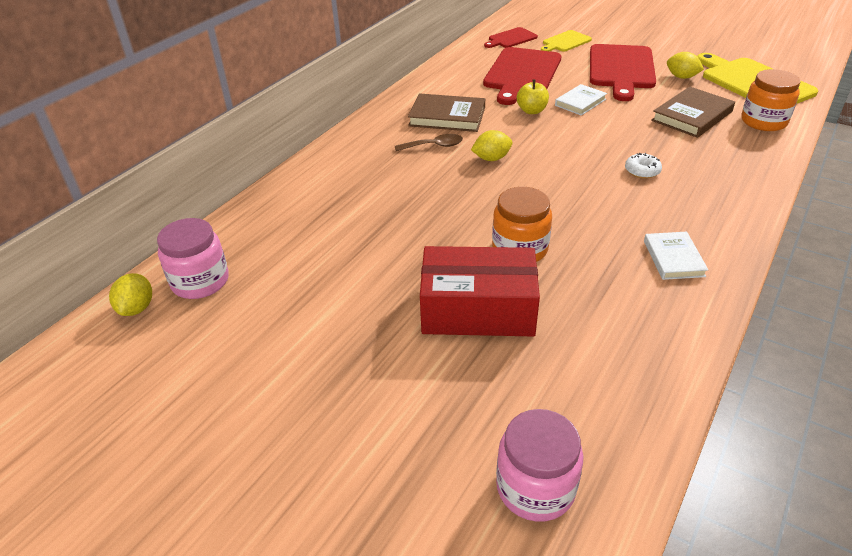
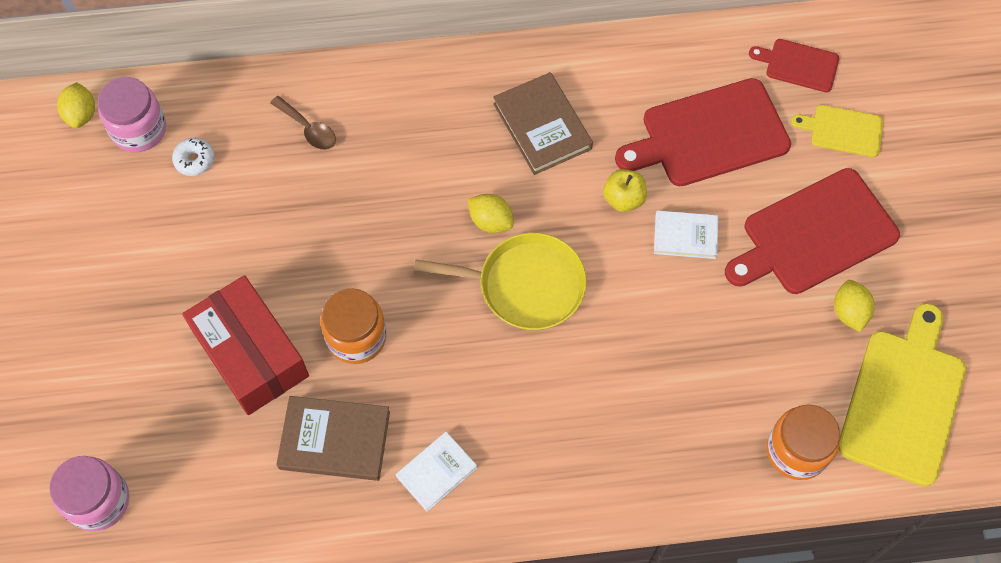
camera: 50 degrees right, 25 degrees up
yellow lemon [109,273,152,316] -> yellow lemon turned 60 degrees counterclockwise [57,82,95,128]
brown spoon [395,134,463,151] -> brown spoon moved to [270,96,336,150]
white donut [625,153,662,179] -> white donut moved to [172,138,214,176]
brown book [651,87,735,138] -> brown book moved to [276,396,390,481]
none -> yellow pan [414,232,587,330]

